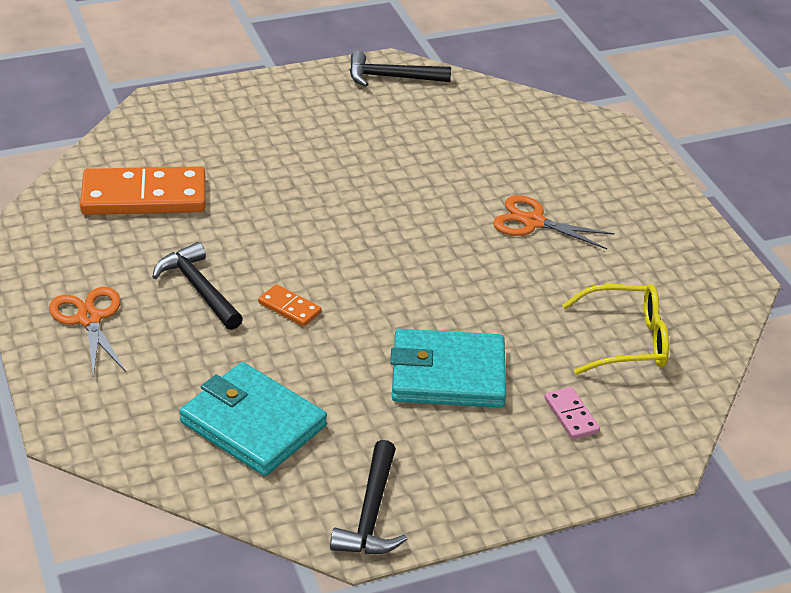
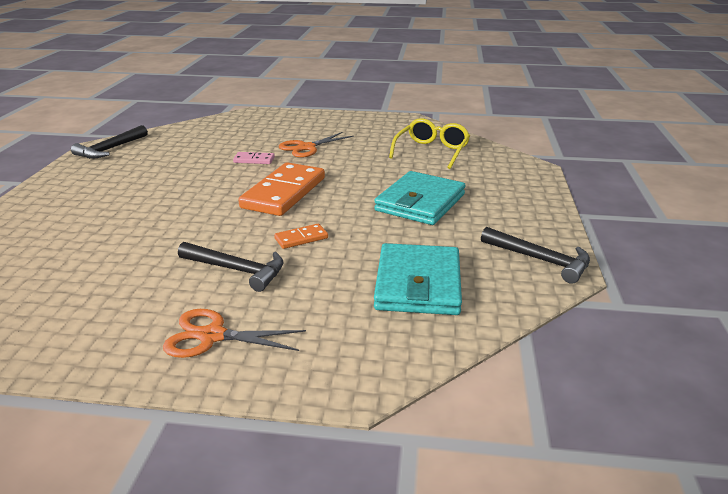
camera: 60 degrees left, 10 degrees down
orange domino [80,166,205,215] -> orange domino moved to [238,162,325,216]
black hammer [152,242,243,330] -> black hammer turned 150 degrees counterclockwise [178,242,284,292]
turquoise wallet [179,362,327,476] -> turquoise wallet turned 60 degrees counterclockwise [374,243,462,315]
pink domino [545,387,600,440] -> pink domino moved to [233,152,275,164]

